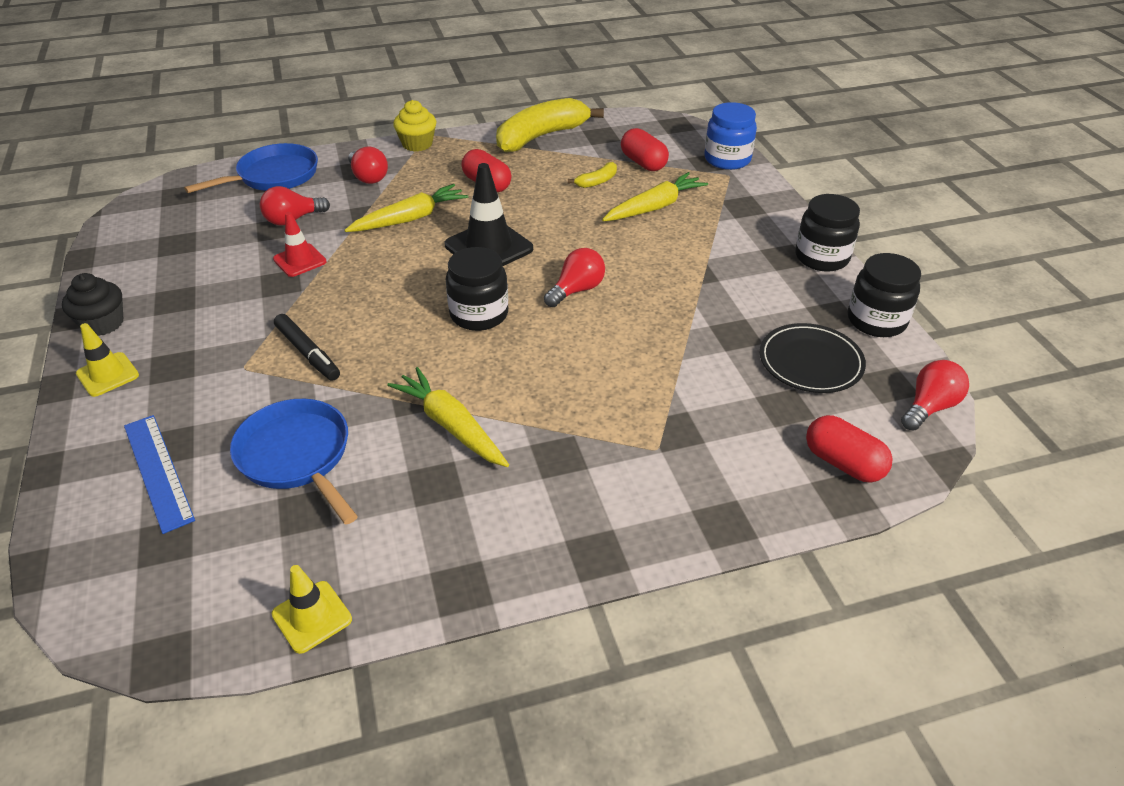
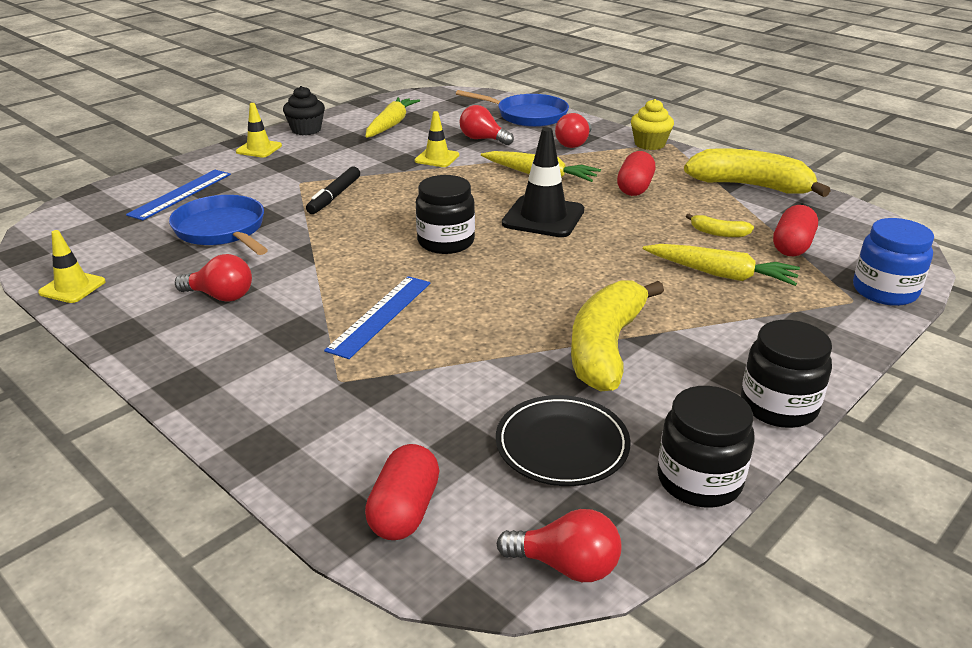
camera: 60 degrees right, 10 degrees down
blue pan [230,399,358,524] -> blue pan turned 60 degrees counterclockwise [169,195,268,255]
red traffic cone [273,212,327,277] -> yellow traffic cone [415,111,459,167]
yellow carrot [387,367,509,467] -> yellow carrot moved to [365,97,420,138]
red light bulb [544,248,605,307] -> red light bulb moved to [175,254,252,302]
none -> blue ruler [324,276,431,359]
none -> yellow banana [571,280,664,391]

